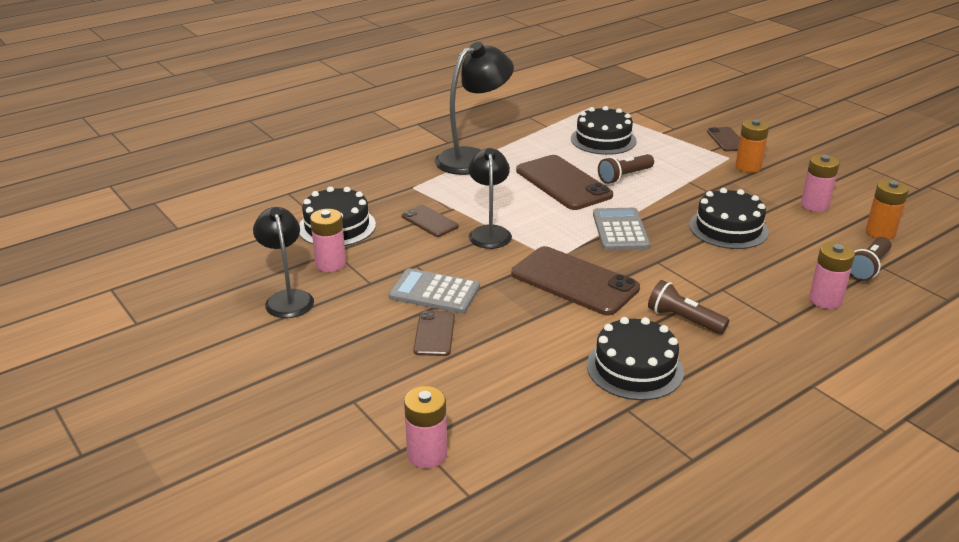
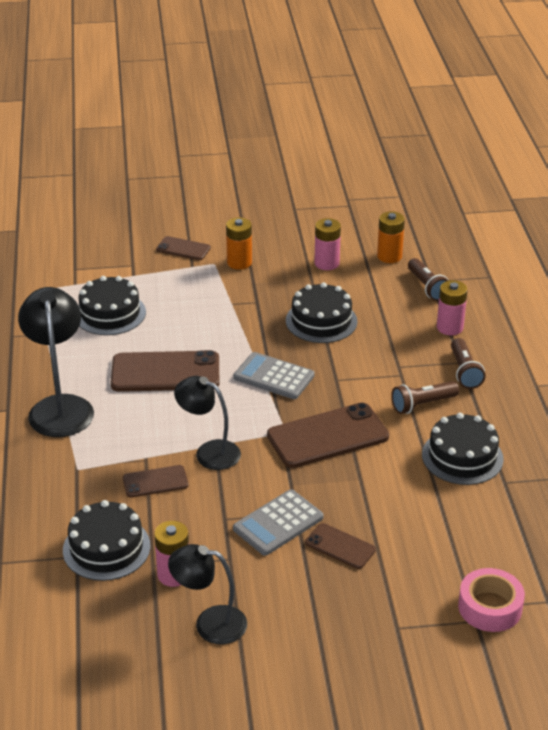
camera: 60 degrees left, 5 degrees up
pink battery [404,386,447,468] -> pink tape [458,568,525,632]
brown flashlight [598,154,654,184] -> brown flashlight moved to [451,338,485,389]

